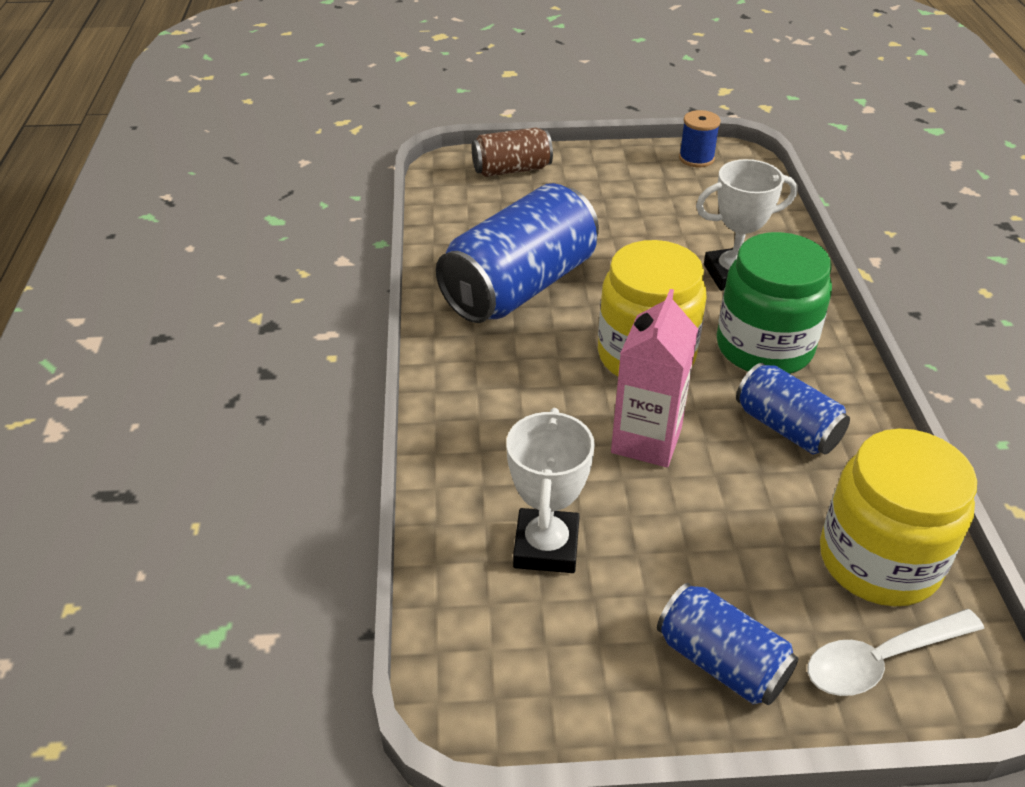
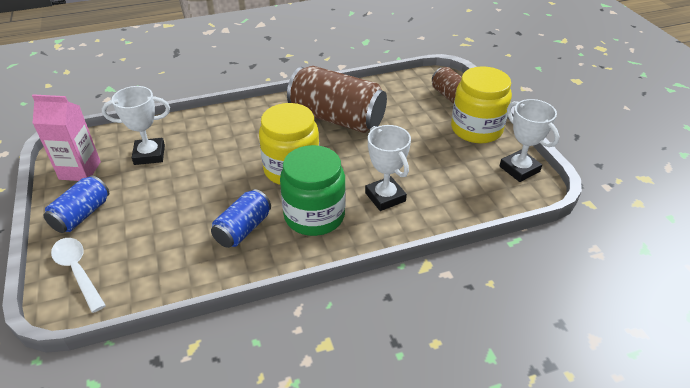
camera: 75 degrees right, 0 degrees up
blue can [436,183,599,323] -> brown can [287,66,387,133]
pink carton [611,289,698,467] -> pink carton moved to [32,94,101,181]
blue spool [679,110,721,167] -> white trophy [500,99,559,182]
yellow jar [820,429,977,607] -> yellow jar moved to [451,66,512,143]

